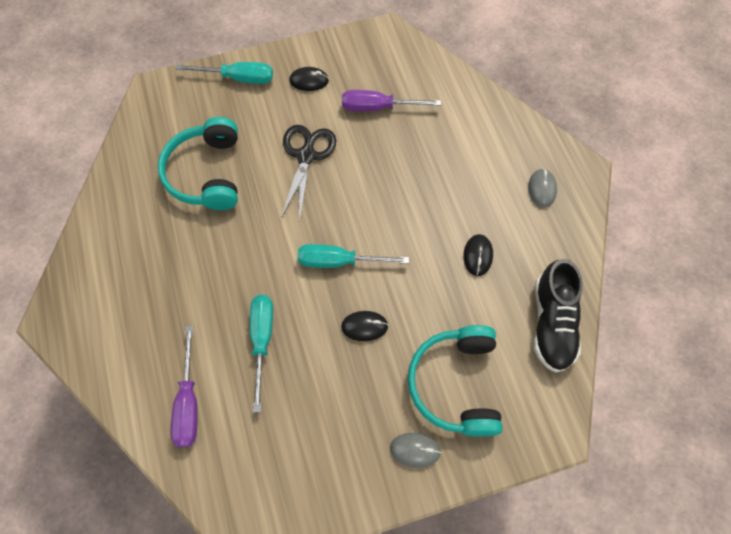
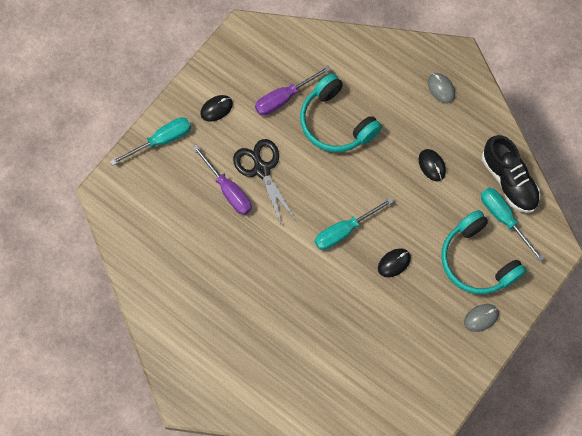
camera: 35 degrees left, 5 degrees up
turquoise headphones [158,117,238,210] -> turquoise headphones moved to [300,73,382,152]
purple screwdriver [171,326,198,447] -> purple screwdriver moved to [192,145,252,215]
turquoise screwdriver [250,295,273,413] -> turquoise screwdriver moved to [481,188,544,262]

